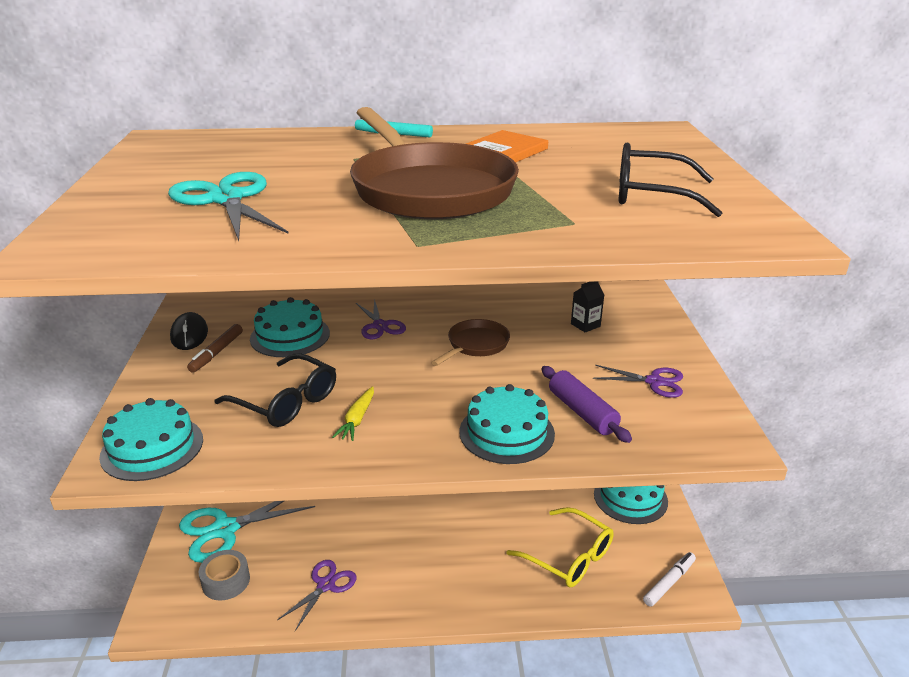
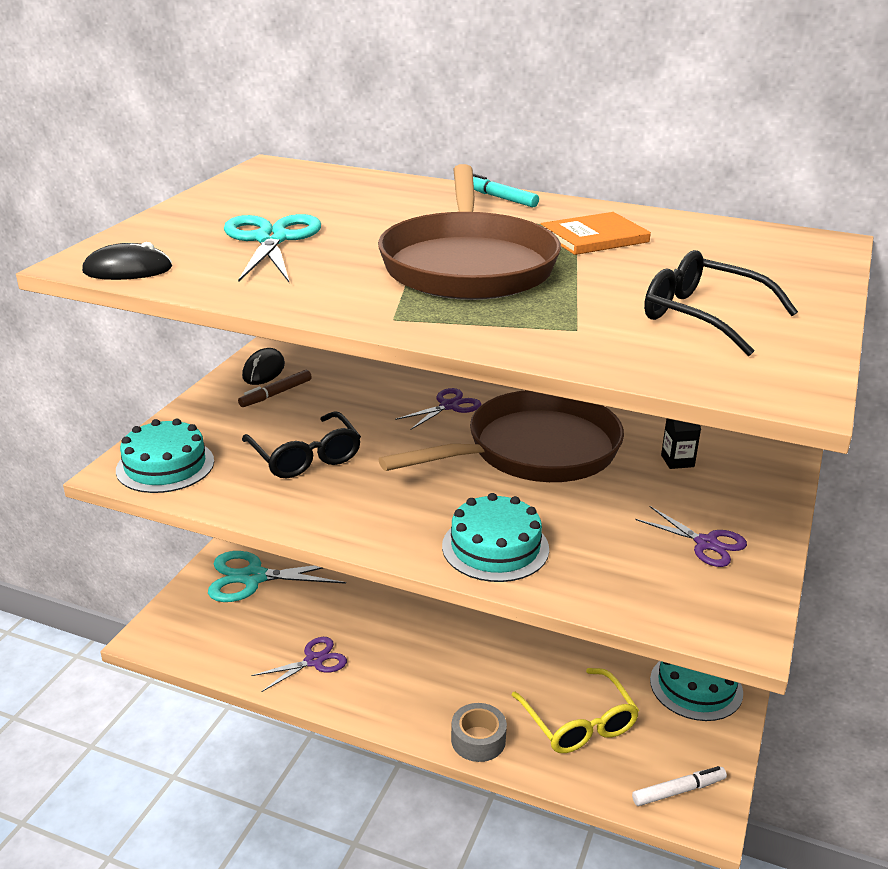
camera: 25 degrees right, 0 degrees up
grey tape [199,550,250,601] -> grey tape moved to [451,703,507,762]
turquoise cake [250,297,330,357] -> none
yellow carrot [332,386,374,441] -> none
purple scissors [356,299,406,339] -> purple scissors turned 135 degrees counterclockwise [395,388,481,430]
brown pan [431,319,510,366] -> brown pan [378,390,624,482], size x2.13
purple rolling pin [541,366,632,443] -> none
none -> black mouse [82,242,172,280]

